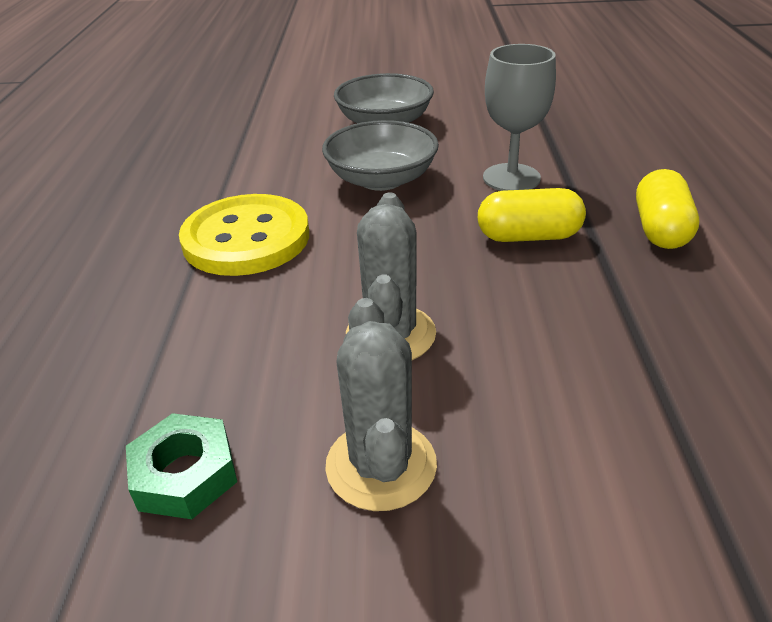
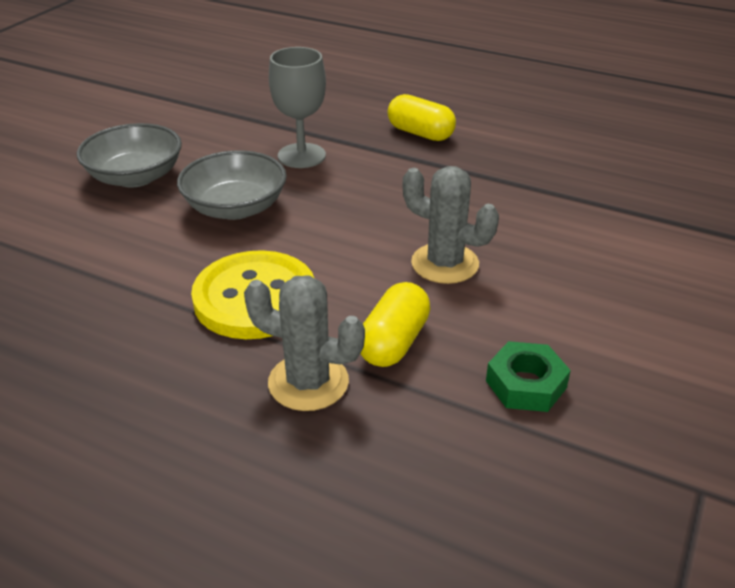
camera: 65 degrees left, 0 degrees up
grey cactus [325,298,437,511] -> grey cactus moved to [244,275,365,411]
yellow capsule [478,188,586,242] -> yellow capsule moved to [360,282,430,367]

